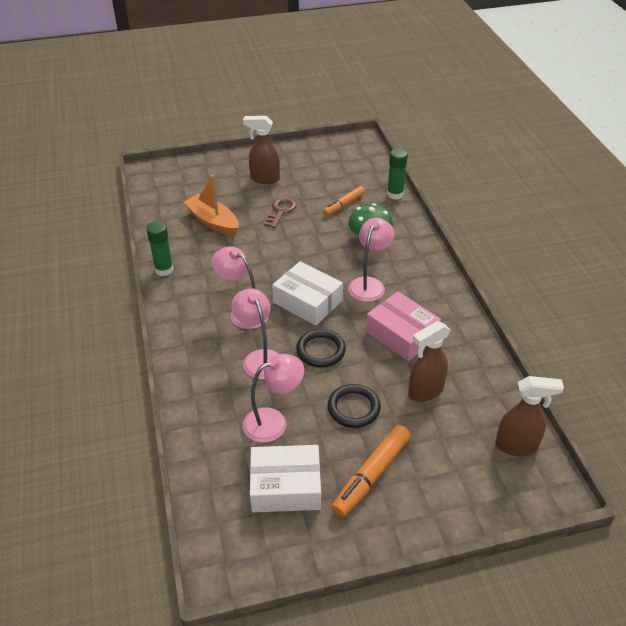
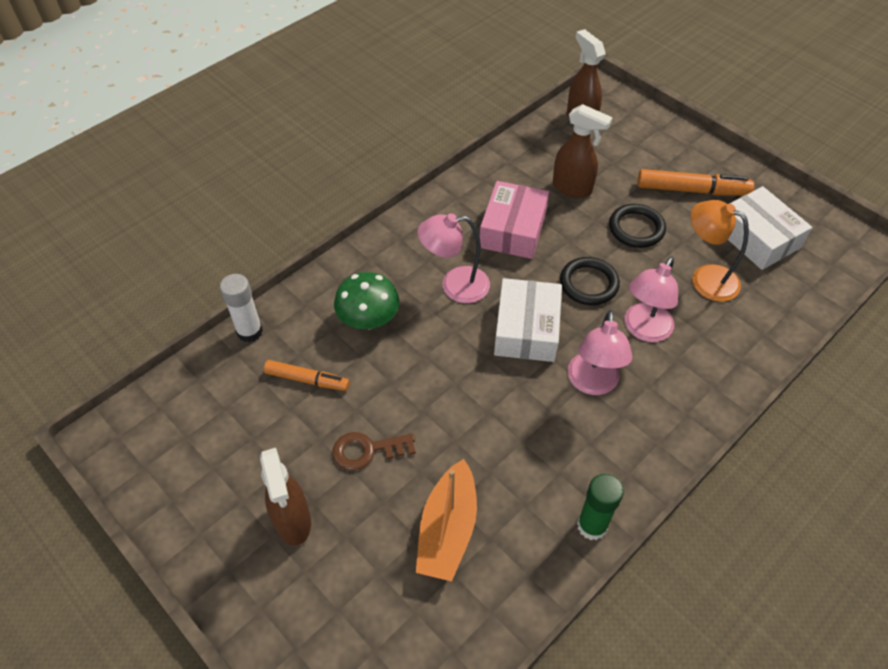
camera: 120 degrees left, 10 degrees up
pink lamp [243,354,304,443] -> orange lamp [691,200,749,302]
green glue stick [387,148,408,200] -> white glue stick [220,274,263,342]

